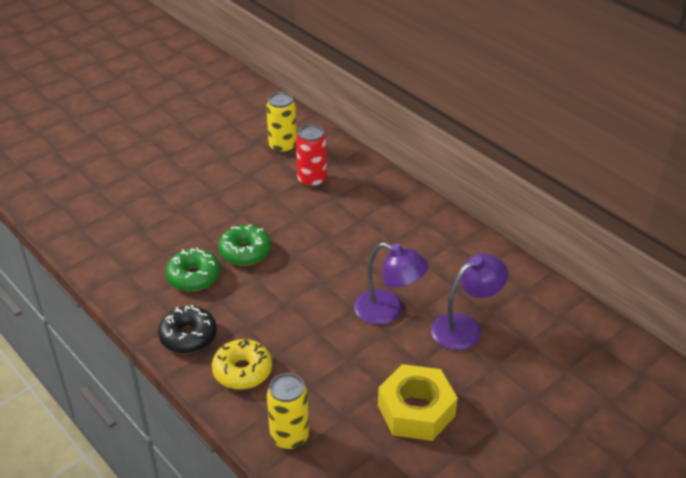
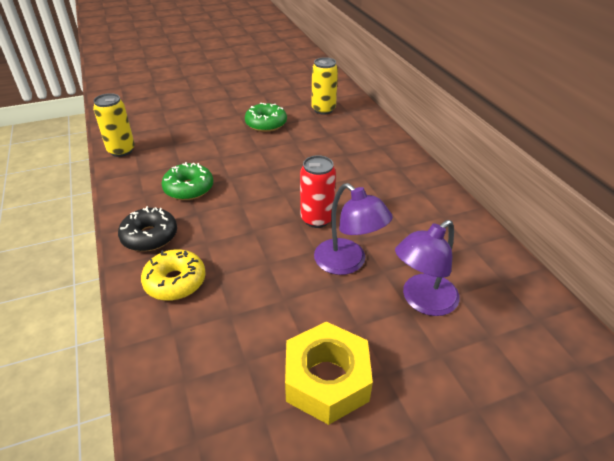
camera: 20 degrees right, 0 degrees up
green donut [218,225,271,266] -> green donut moved to [245,103,287,132]
yellow can [267,373,309,450] -> yellow can moved to [93,93,135,157]
red can [296,125,327,188] -> red can moved to [300,155,336,228]
purple lamp [431,253,508,350] -> purple lamp turned 150 degrees clockwise [395,220,460,316]

